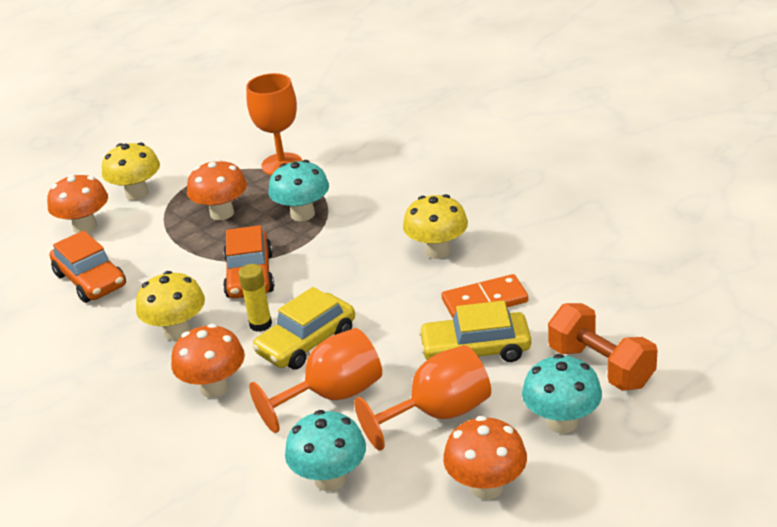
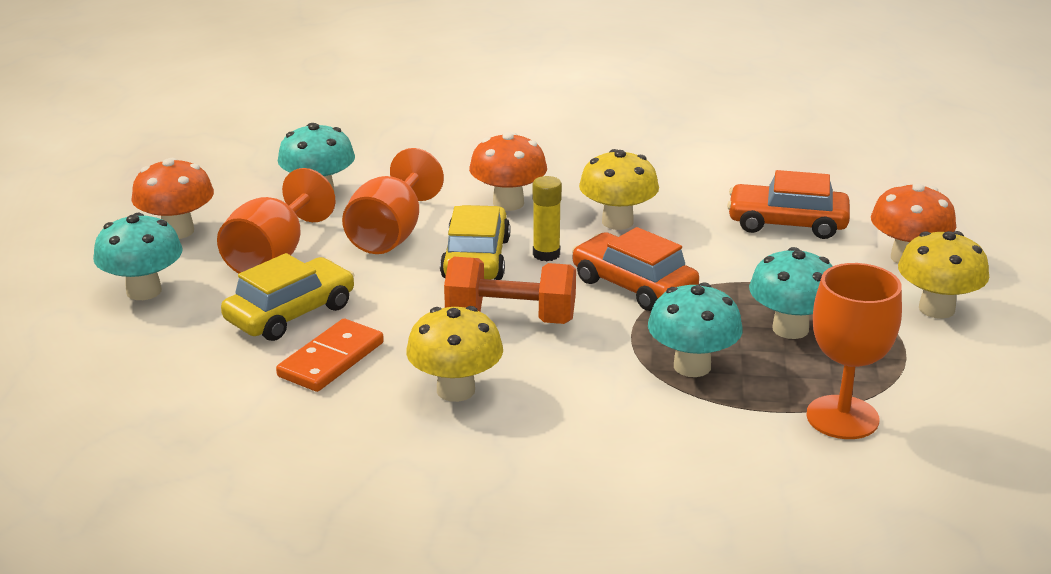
camera: 135 degrees right, 5 degrees down
orange mushroom [187,159,247,220] -> turquoise mushroom [749,247,833,339]
orange dumbbell [548,303,658,391] -> orange dumbbell moved to [444,257,576,324]

